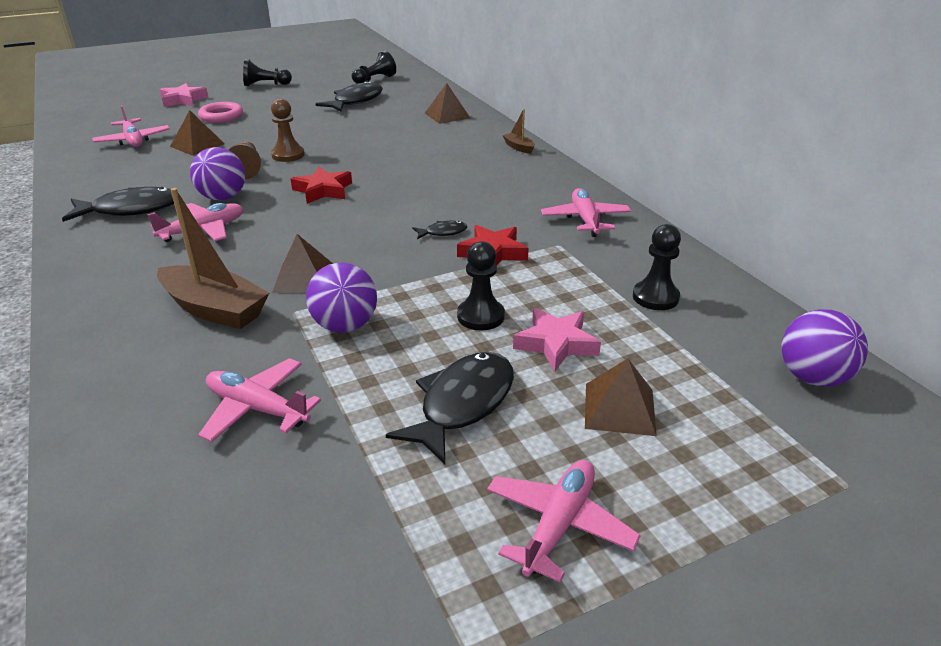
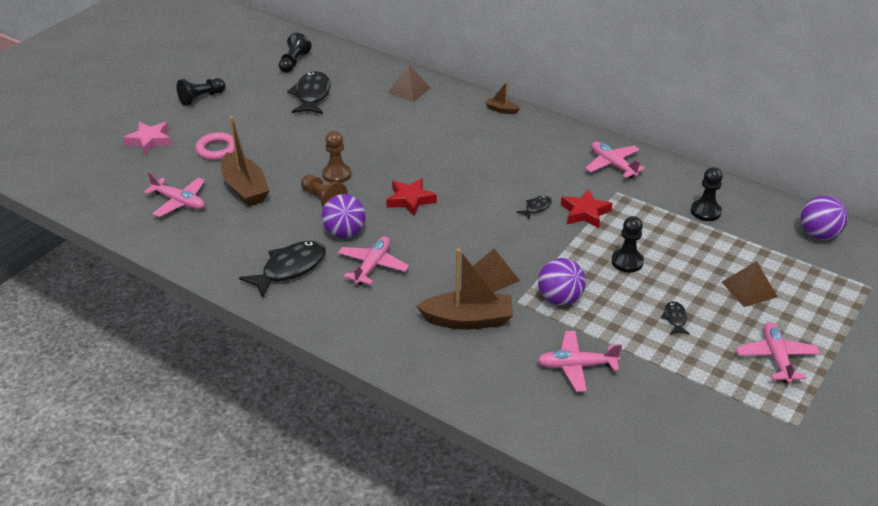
camera: 30 degrees left, 5 degrees up
brown pyramid [170,110,225,156] -> brown boat [221,116,270,206]
black fish [386,352,514,464] -> black fish [661,301,690,335], size x0.48
pink star [513,308,601,372] -> none

